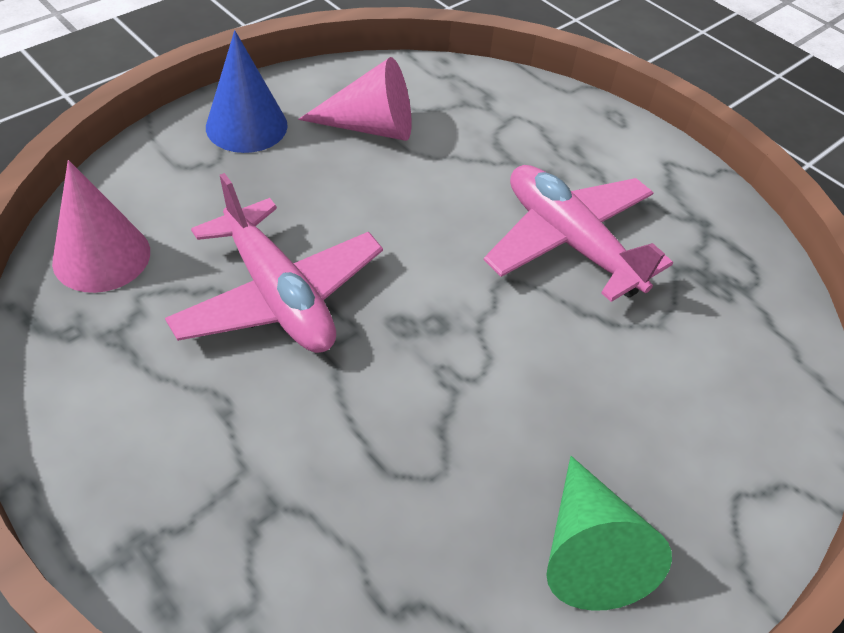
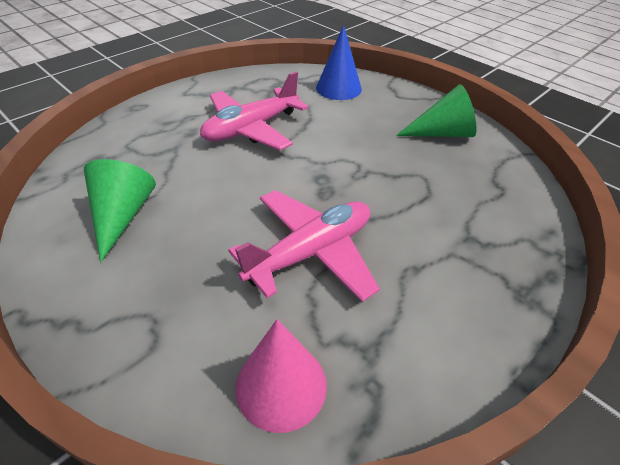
camera: 90 degrees left, 5 degrees down
blue cone [206,30,288,153] -> blue cone moved to [316,25,362,100]
pink cone [298,57,412,141] -> green cone [84,159,156,262]

